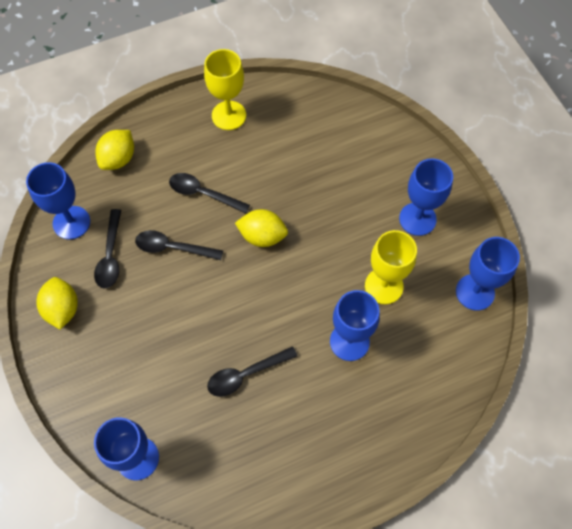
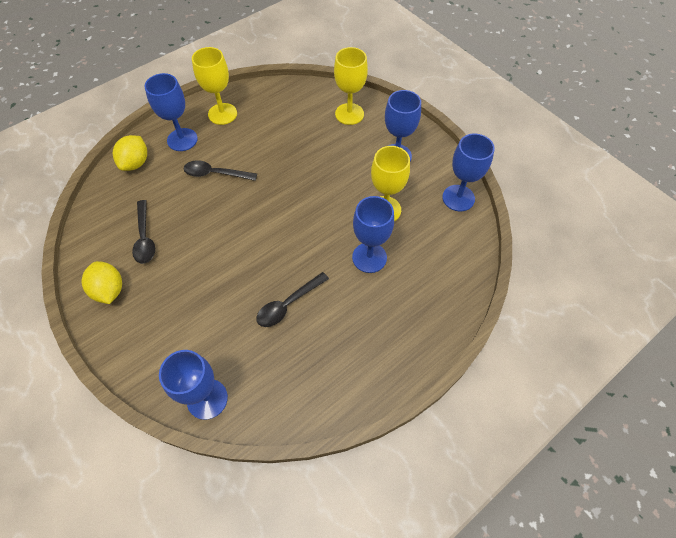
camera: 15 degrees left, 5 degrees down
blue goblet [26,162,90,240] -> blue goblet moved to [144,73,198,151]
black spoon [135,230,223,260] -> none
yellow lemon [235,209,288,247] -> none
none -> yellow goblet [334,47,368,125]

